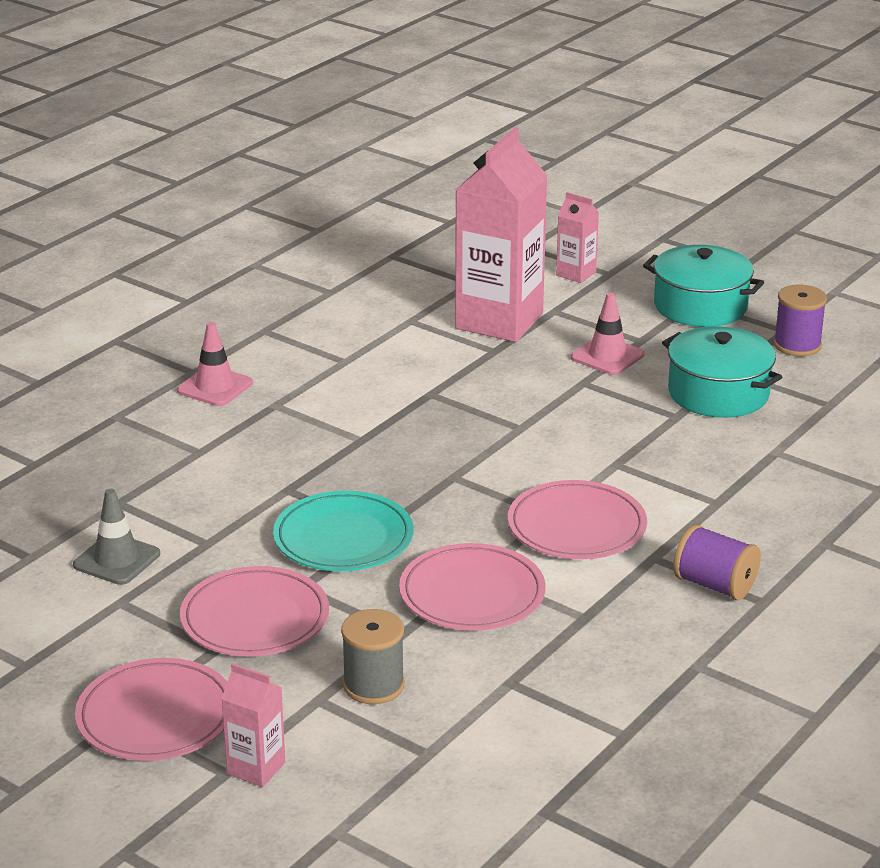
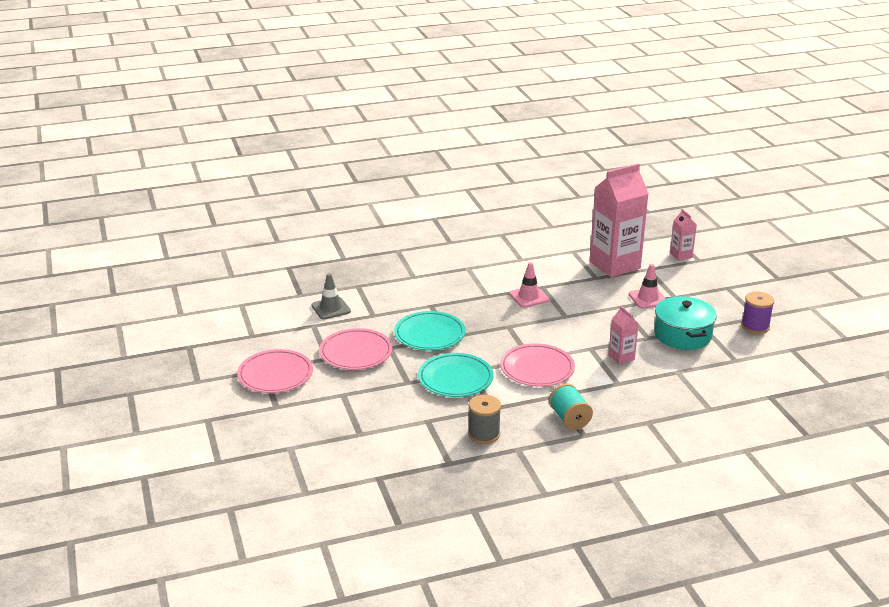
camera: 35 degrees right, 0 degrees up
pink traffic cone [177,322,253,406] -> pink traffic cone moved to [509,262,549,308]
pink carton [221,663,285,787] -> pink carton moved to [609,306,639,365]
grey spool [341,609,405,704] -> grey spool moved to [468,395,501,444]
pink plate [399,543,546,631] -> turquoise plate [418,353,494,397]
turquoise pot [643,245,764,327] -> none
purple spool [673,524,761,600] -> turquoise spool [549,383,593,430]

